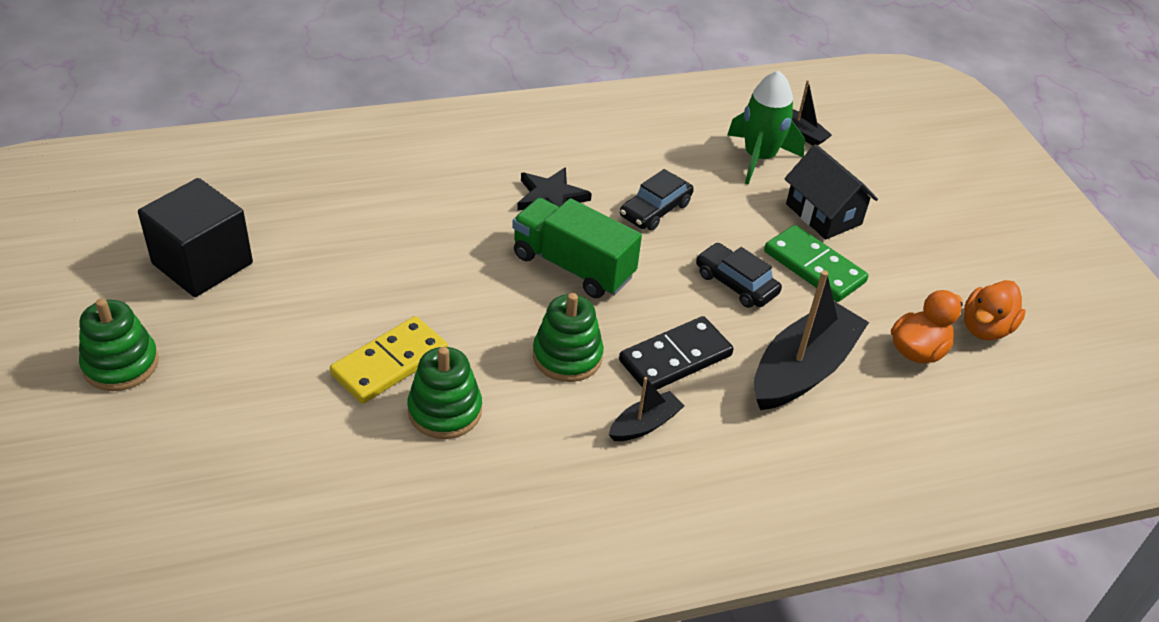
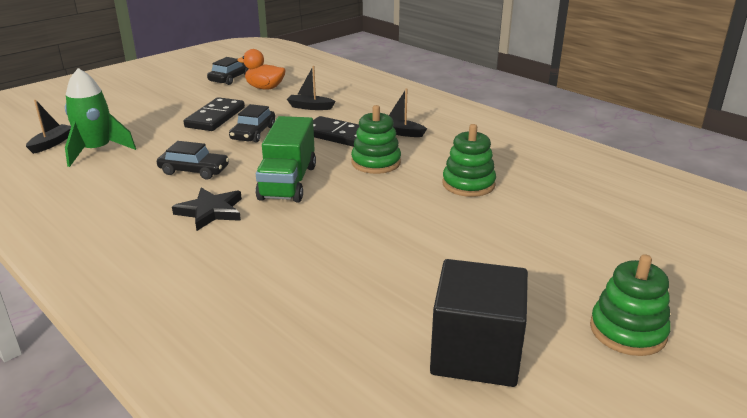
camera: 115 degrees left, 15 degrees down
yellow domino [330,316,448,404] -> none
black boat [754,271,869,410] -> black boat [287,66,336,110], size x0.49
green domino [764,225,868,302] -> black domino [183,97,245,131]
black house [784,144,878,240] -> none
orange duck [964,280,1026,340] -> black car [207,57,248,85]

